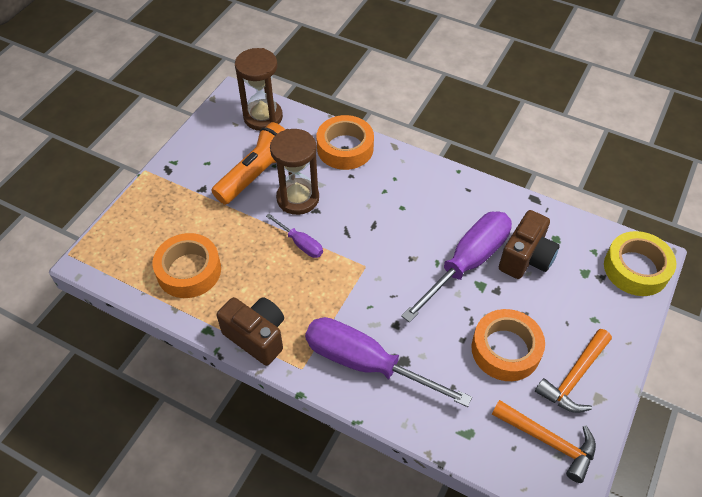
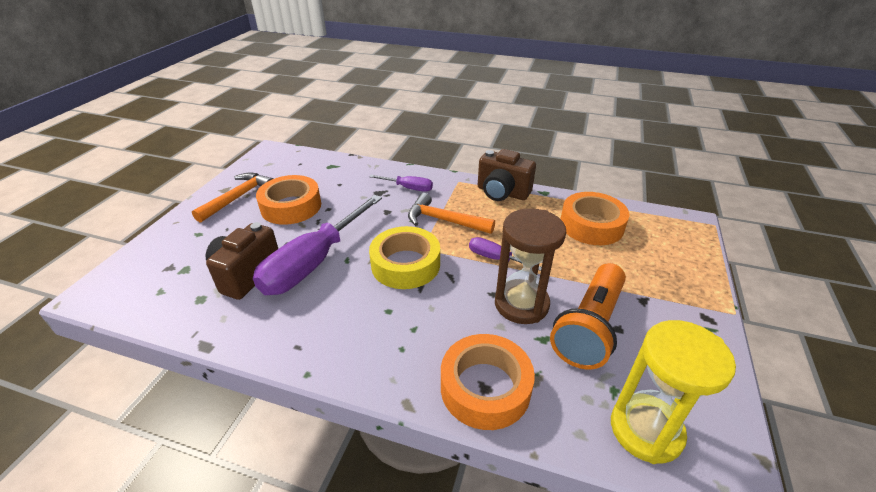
camera: 170 degrees right, 15 degrees down
brown hourglass [235,48,283,131] -> yellow hourglass [611,320,736,464]
purple screwdriver [305,317,472,407] -> purple screwdriver [369,175,433,192], size x0.47
orange hammer [492,400,596,483] -> orange hammer moved to [408,193,495,234]
yellow tape [604,231,676,296] -> yellow tape moved to [369,226,440,289]

